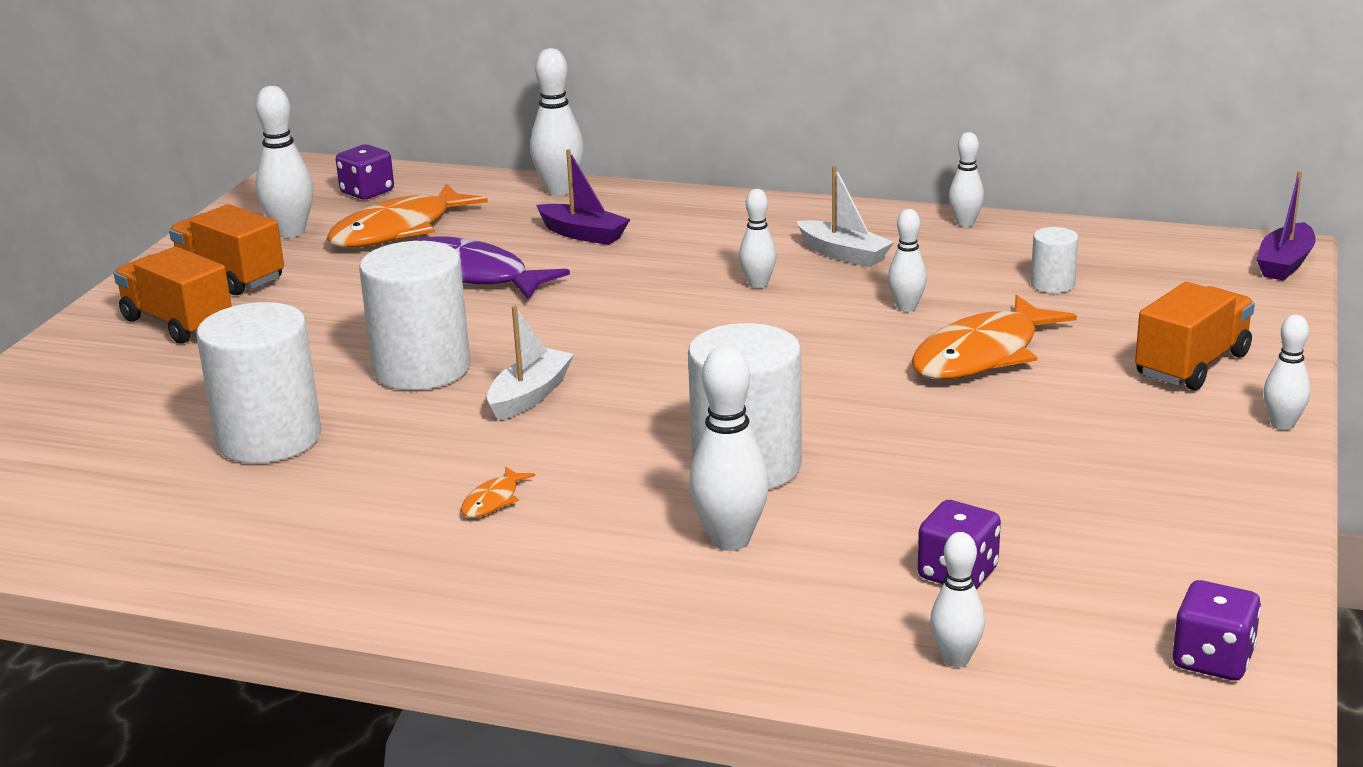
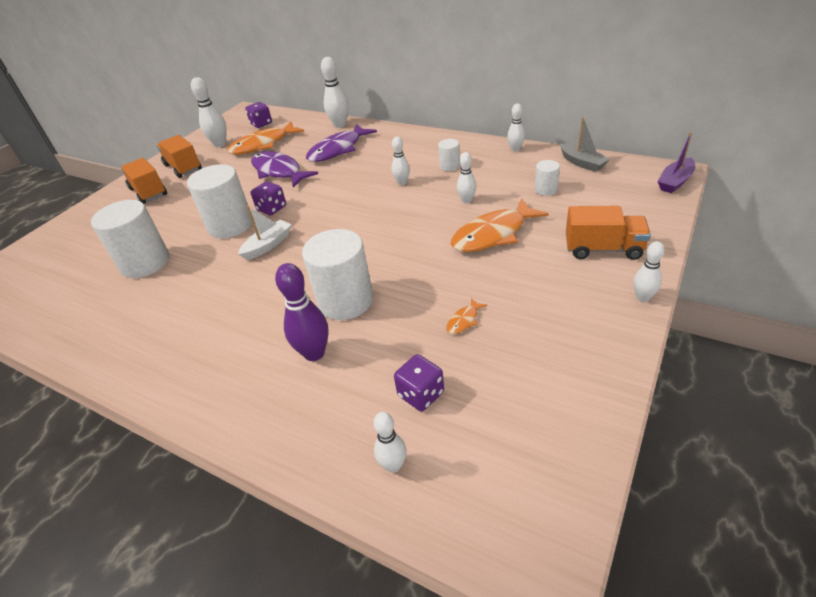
camera: 15 degrees right, 15 degrees up
orange fish [461,466,535,518] -> orange fish moved to [446,298,487,334]
purple boat [536,149,630,245] -> purple fish [306,124,377,162]
white bowling pin [689,346,769,551] -> purple bowling pin [275,263,329,361]
white boat [797,166,894,267] -> white cylinder [438,139,460,171]
orange truck [1135,282,1255,390] -> orange truck turned 45 degrees clockwise [566,206,651,260]
purple dice [1172,580,1261,680] -> purple dice moved to [251,181,286,215]
none -> grey boat [560,117,610,172]

